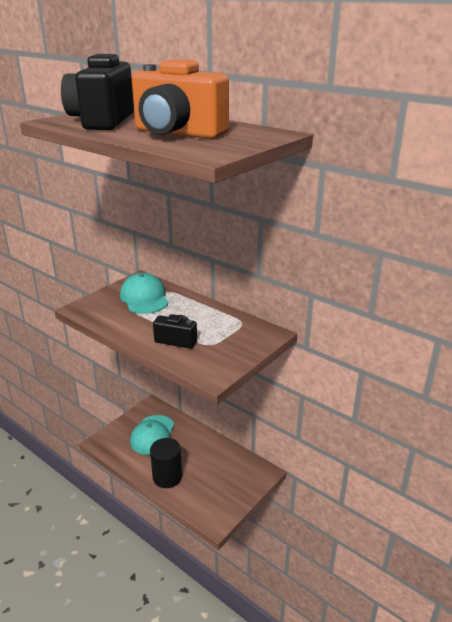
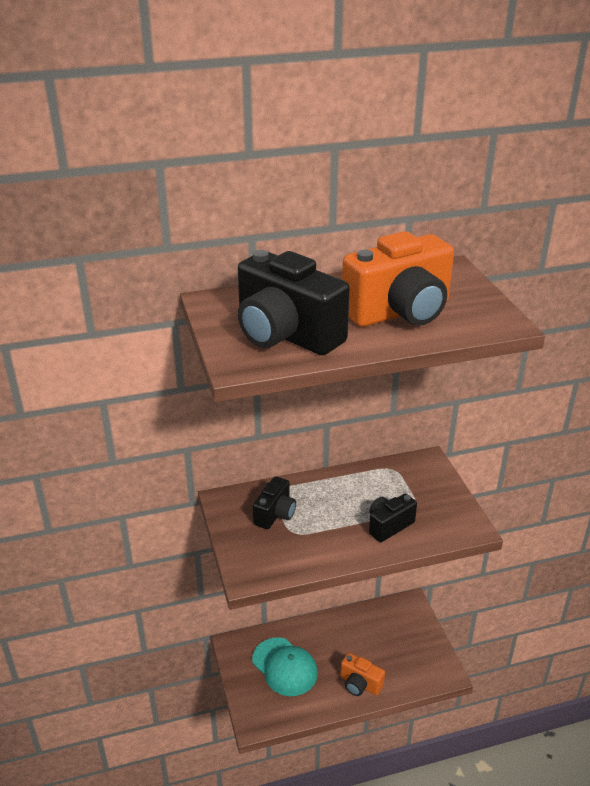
camera: 55 degrees left, 5 degrees up
turquoise cap [120,273,168,314] -> black camera [253,476,296,529]
black cylinder [150,438,182,488] -> orange camera [340,653,385,696]

